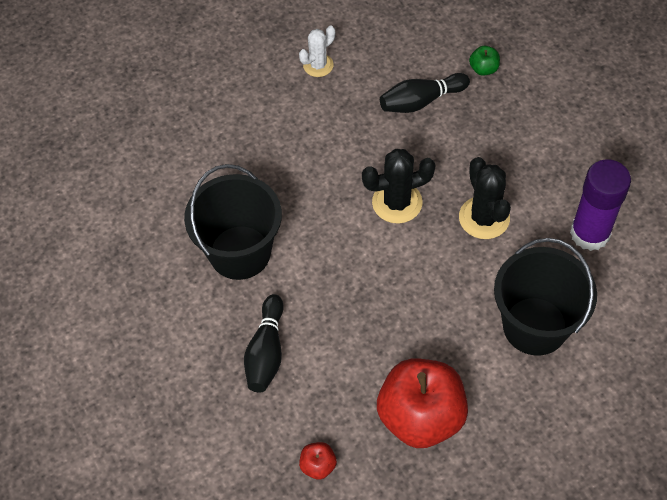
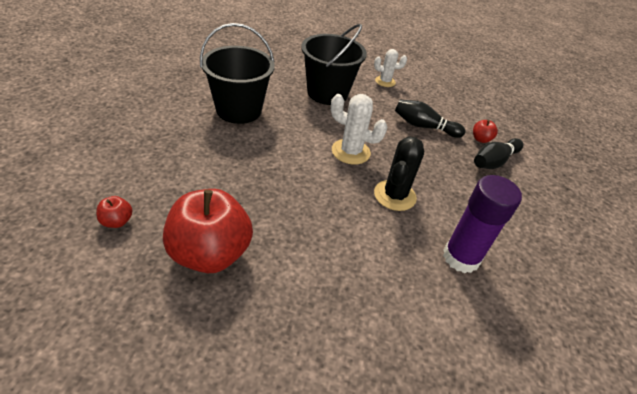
camera: 35 degrees right, 15 degrees down
black bowling pin [244,294,284,393] -> black bowling pin moved to [474,138,523,169]
black cactus [362,149,436,224] -> white cactus [331,94,387,165]
green apple [469,46,500,76] -> red apple [473,120,498,143]
black bucket [494,238,597,356] -> black bucket moved to [301,24,367,105]

